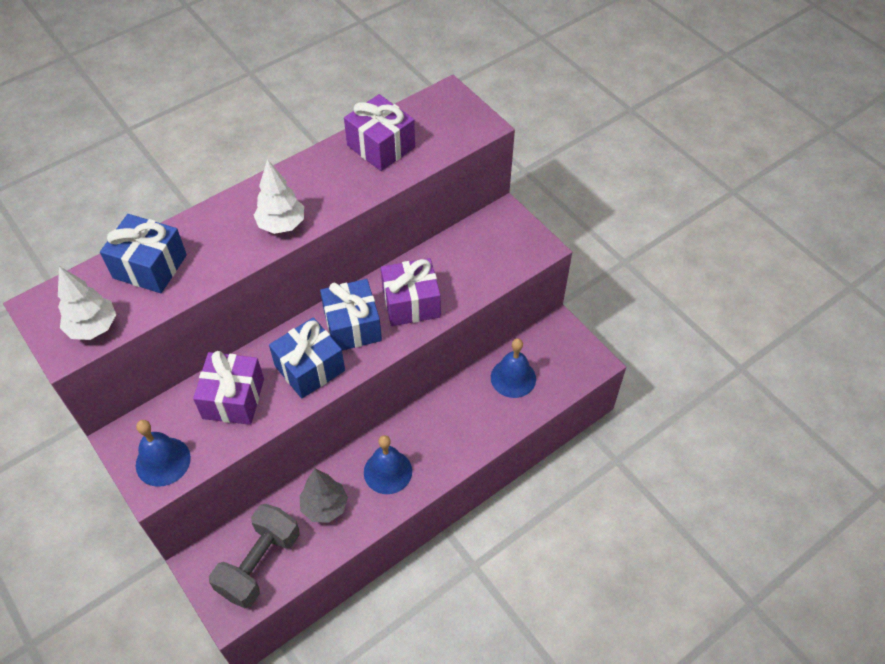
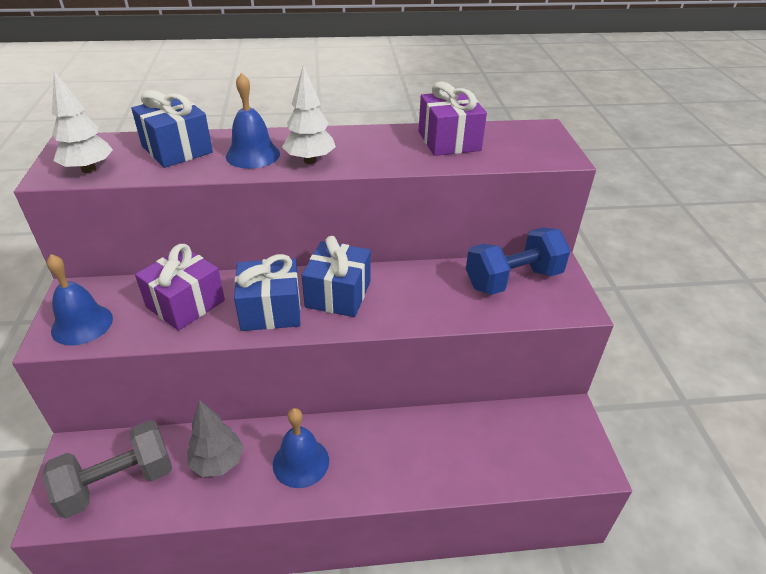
camera: 30 degrees right, 15 degrees down
purple gift [381,258,441,326] -> none
blue bell [491,338,536,398] -> blue bell moved to [226,73,280,169]
none -> blue dumbbell [466,228,571,295]

